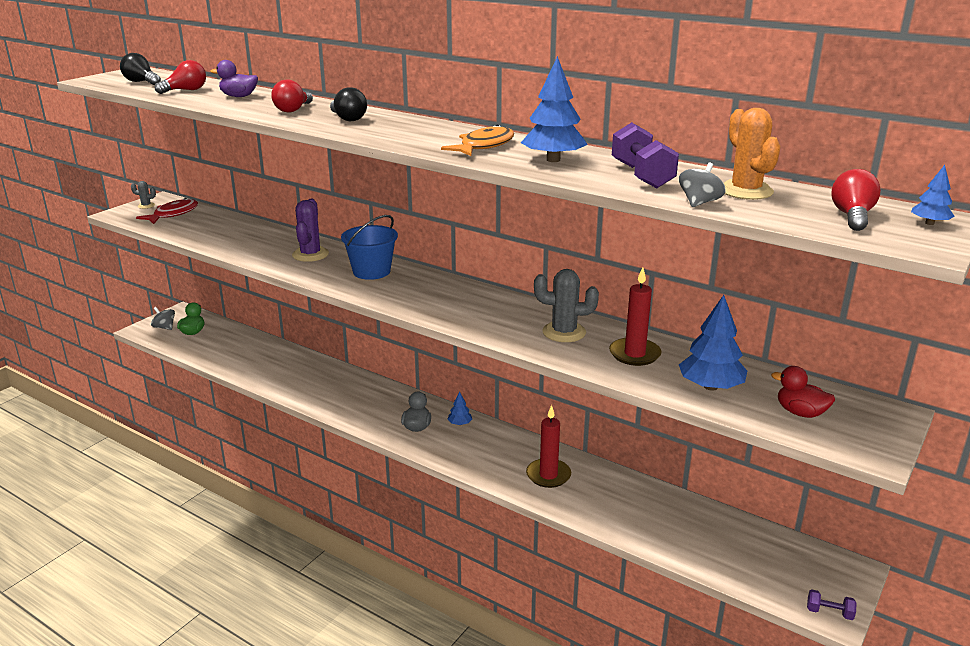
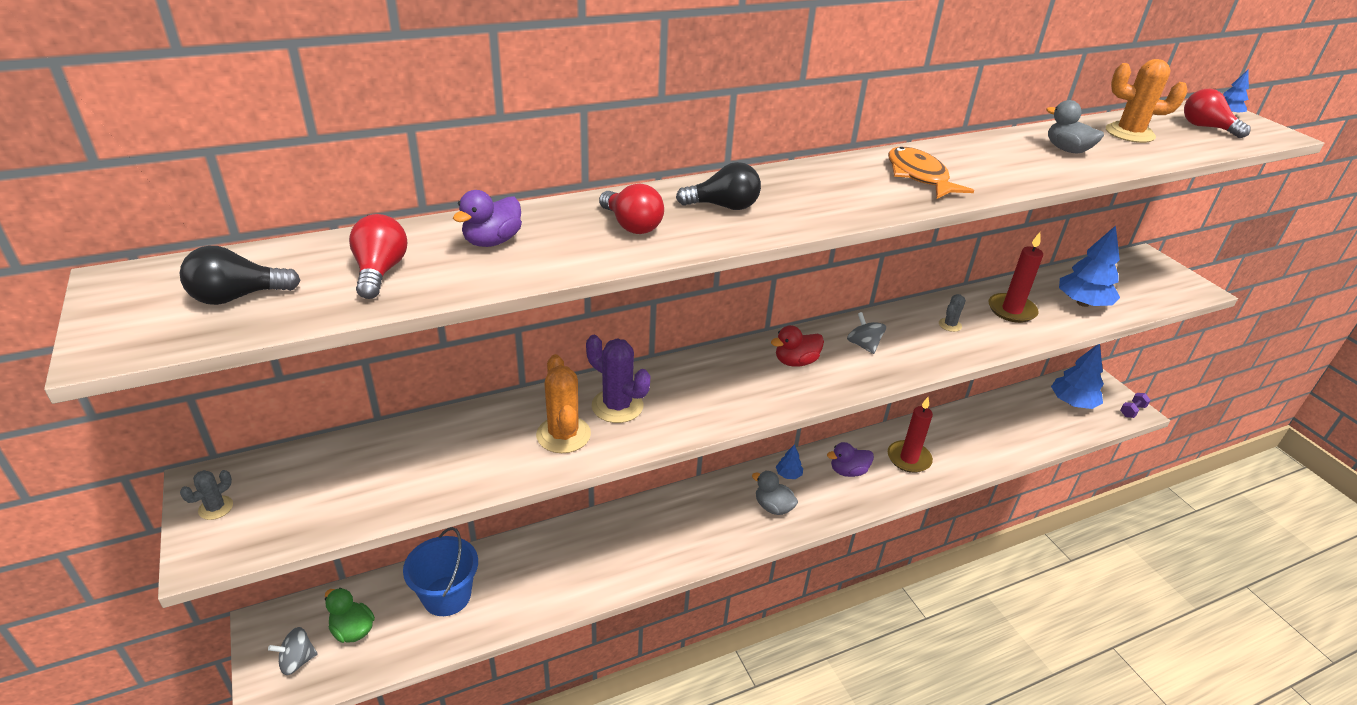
camera: 60 degrees left, 10 degrees up
red fish [136,198,198,224] -> none
blue bucket [341,215,398,280] -> blue bucket moved to [403,527,478,616]
blue tree [521,56,588,162] -> blue tree moved to [1051,344,1104,409]
grey cactus [534,269,599,342] -> grey cactus [939,294,966,332], size x0.52
purple dumbbell [612,122,679,188] -> grey duck [1046,100,1104,154]
grey spinning top [679,163,726,207] -> grey spinning top moved to [847,312,886,354]
red duck [771,366,835,418] -> red duck moved to [771,325,824,367]
none -> orange cactus [536,354,591,453]
none -> purple duck [827,442,874,477]

